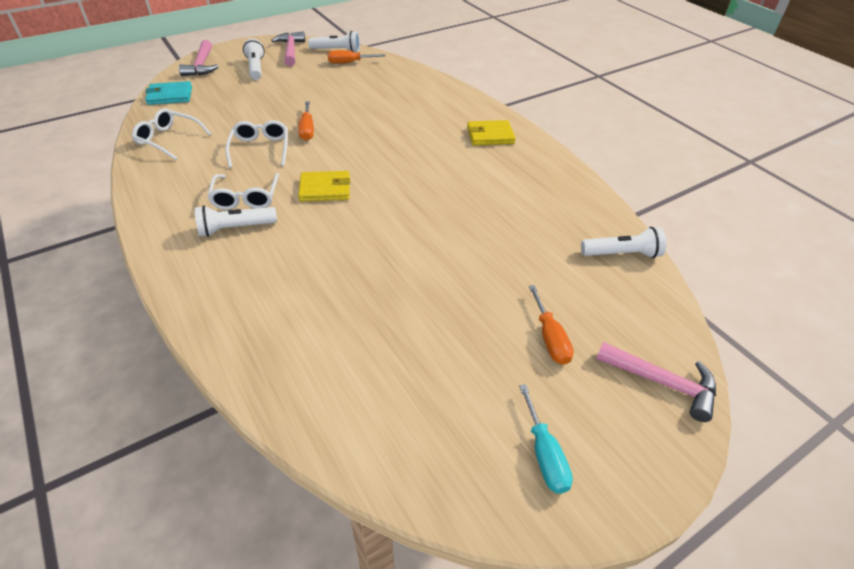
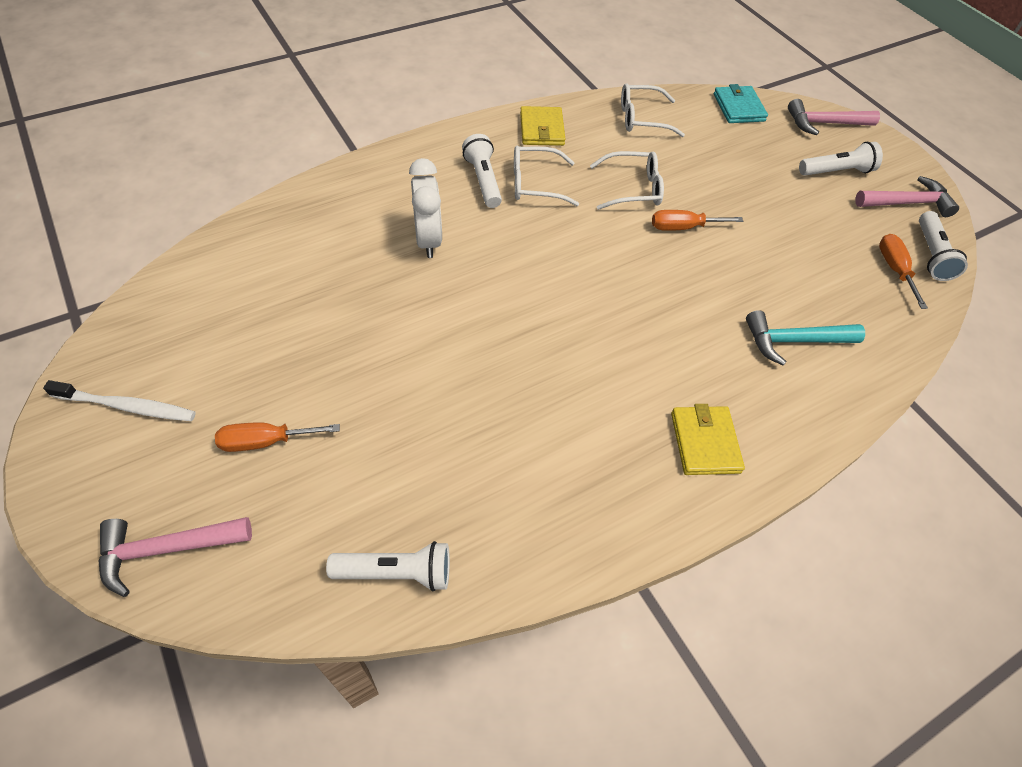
camera: 90 degrees right, 10 degrees up
white glasses [132,108,211,160] -> white glasses turned 120 degrees counterclockwise [621,83,685,137]
yellow wallet [298,171,350,201] -> yellow wallet moved to [520,106,566,146]
turquoise screwdriver [519,384,573,494] -> white toothbrush [43,380,196,421]
white flashlight [581,227,666,258] -> white flashlight turned 90 degrees counterclockwise [326,541,450,591]
pink hammer [596,342,716,422] -> pink hammer turned 45 degrees clockwise [98,517,252,597]
none -> white clock [409,158,442,258]
none -> turquoise hammer [746,310,865,366]

